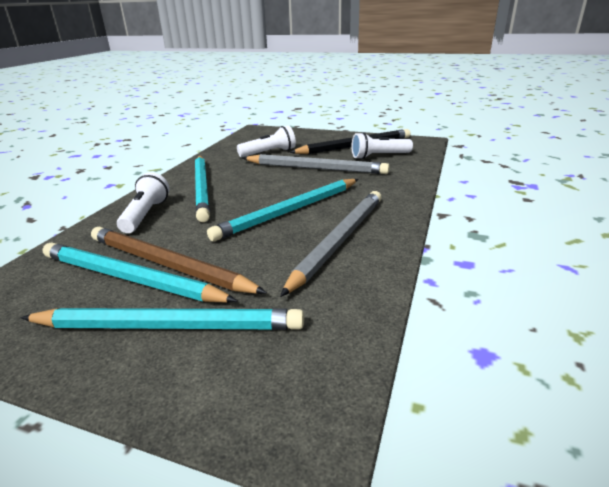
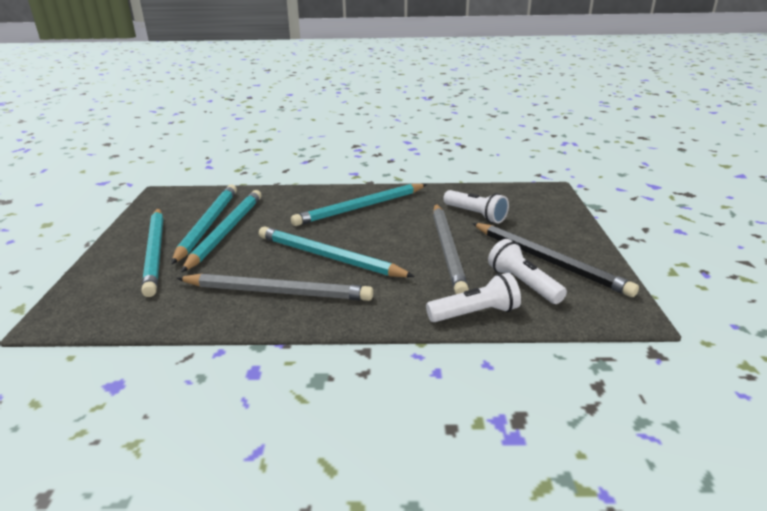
camera: 70 degrees right, 0 degrees up
brown pencil [91,226,267,294] -> turquoise pencil [181,190,262,272]
white flashlight [117,172,169,233] -> white flashlight moved to [426,273,521,322]

